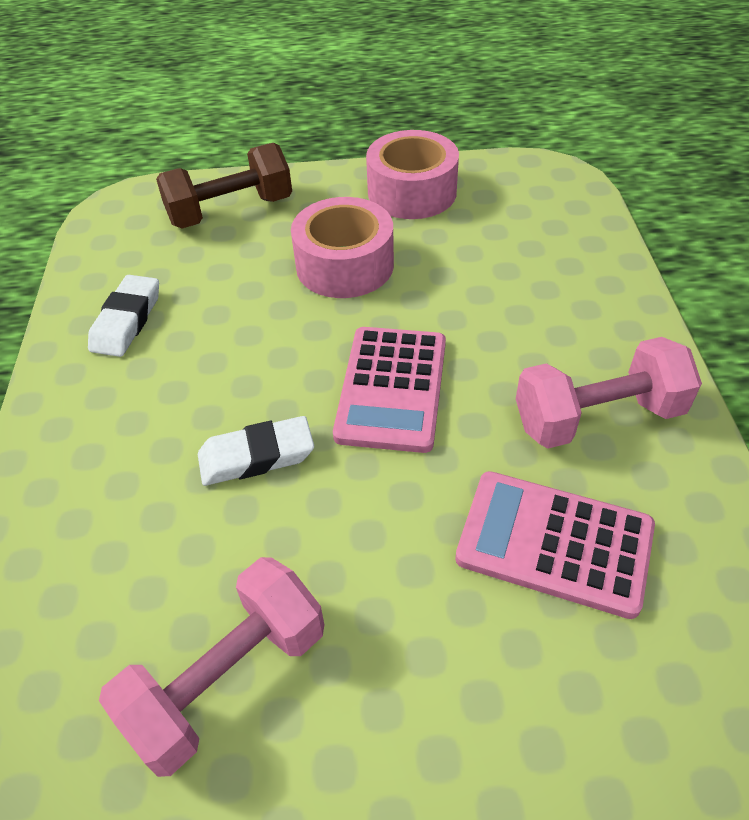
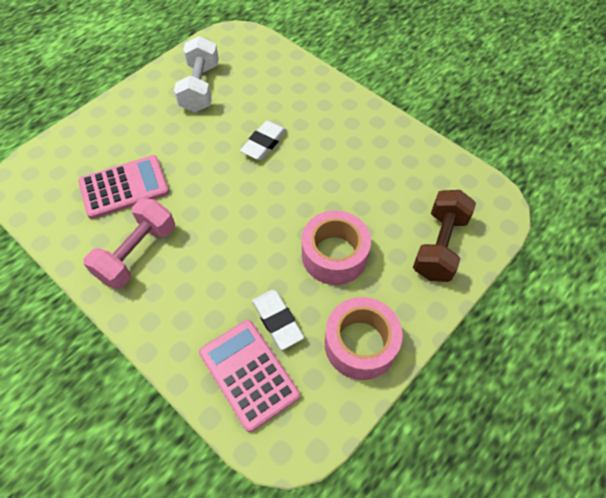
camera: 135 degrees right, 10 degrees up
white eraser [88,275,159,357] -> white eraser moved to [252,290,304,350]
pink dumbbell [99,557,324,777] -> white dumbbell [174,36,219,112]
pink calculator [333,327,446,453] -> pink calculator moved to [199,320,300,432]

